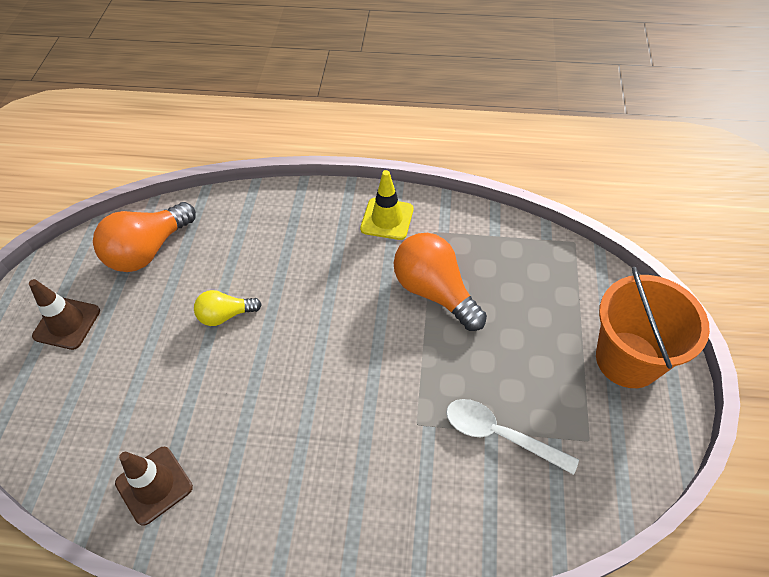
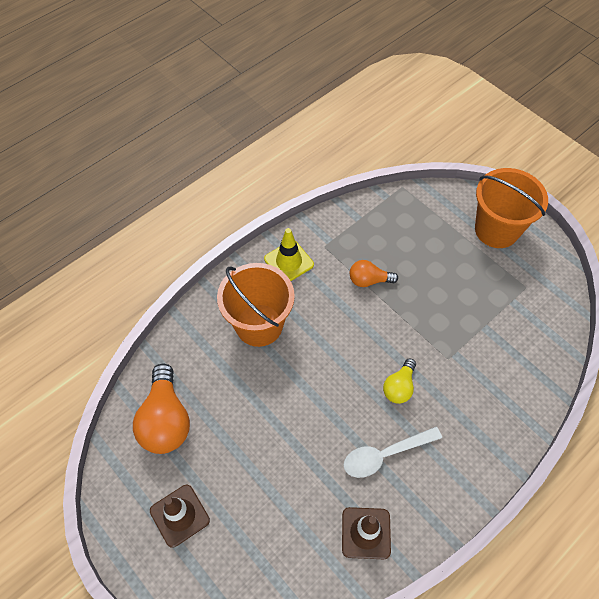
camera: 50 degrees left, 5 degrees up
yellow light bulb [194,290,262,326] -> yellow light bulb moved to [383,358,416,404]
orange light bulb [394,233,487,331] -> orange light bulb [350,260,398,287], size x0.56
white spoon [446,399,579,475] -> white spoon moved to [344,427,442,478]
none -> orange bucket [217,263,295,347]

